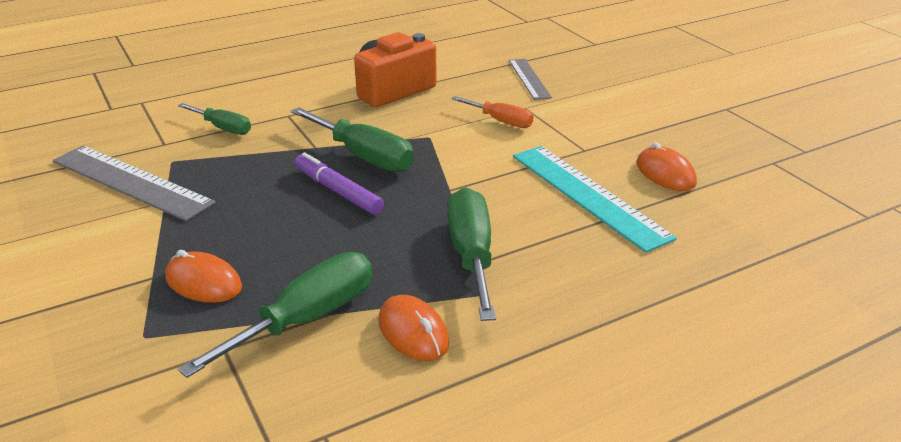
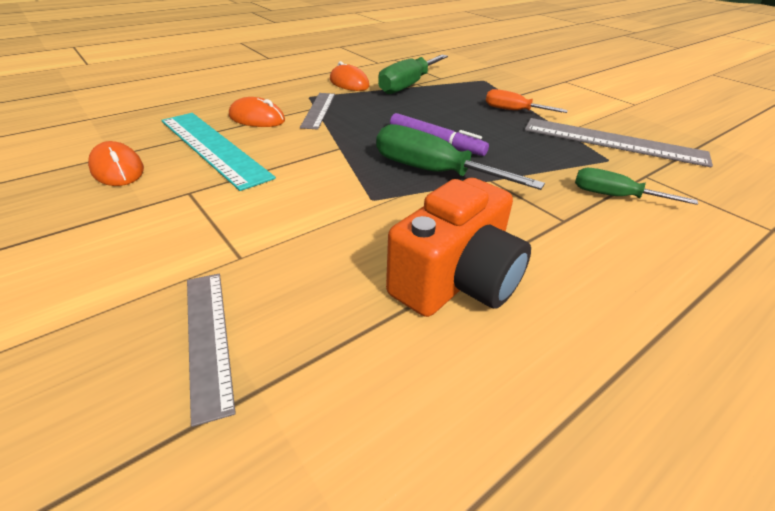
camera: 170 degrees right, 5 degrees up
orange mouse [165,250,242,303] -> orange mouse moved to [229,97,285,127]
green screwdriver [447,187,496,321] -> grey ruler [300,93,335,129]
orange screwdriver [451,96,533,128] -> orange screwdriver moved to [486,89,568,113]

